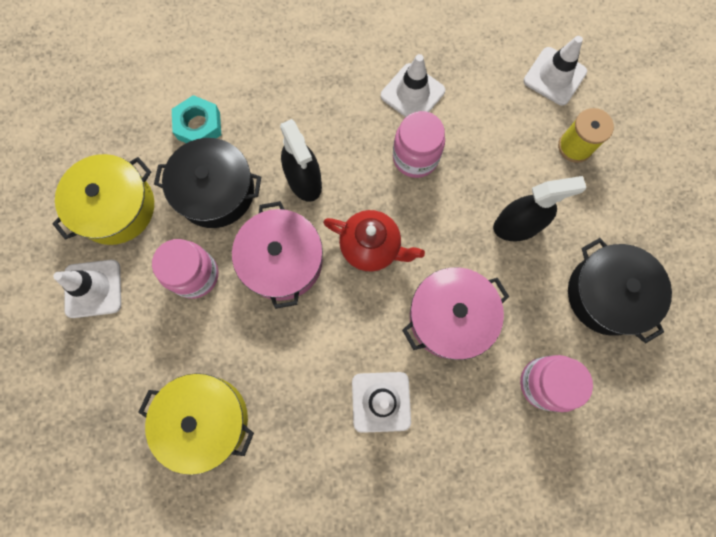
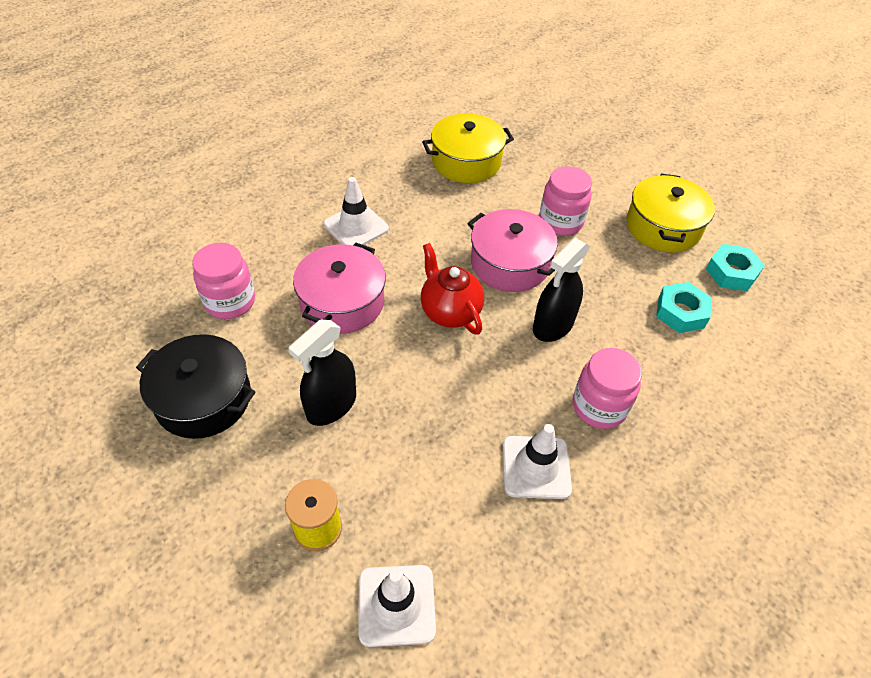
camera: 140 degrees right, 25 degrees down
white traffic cone [53,260,121,318] -> none
black pot [154,138,261,228] -> none
black spray bottle [280,119,322,202] -> black spray bottle turned 75 degrees counterclockwise [533,238,590,342]
red teapot [323,210,425,272] -> red teapot turned 75 degrees clockwise [421,243,484,335]
pink jar [393,111,445,178] -> pink jar moved to [573,348,642,429]
none -> turquoise nut [706,244,765,291]

